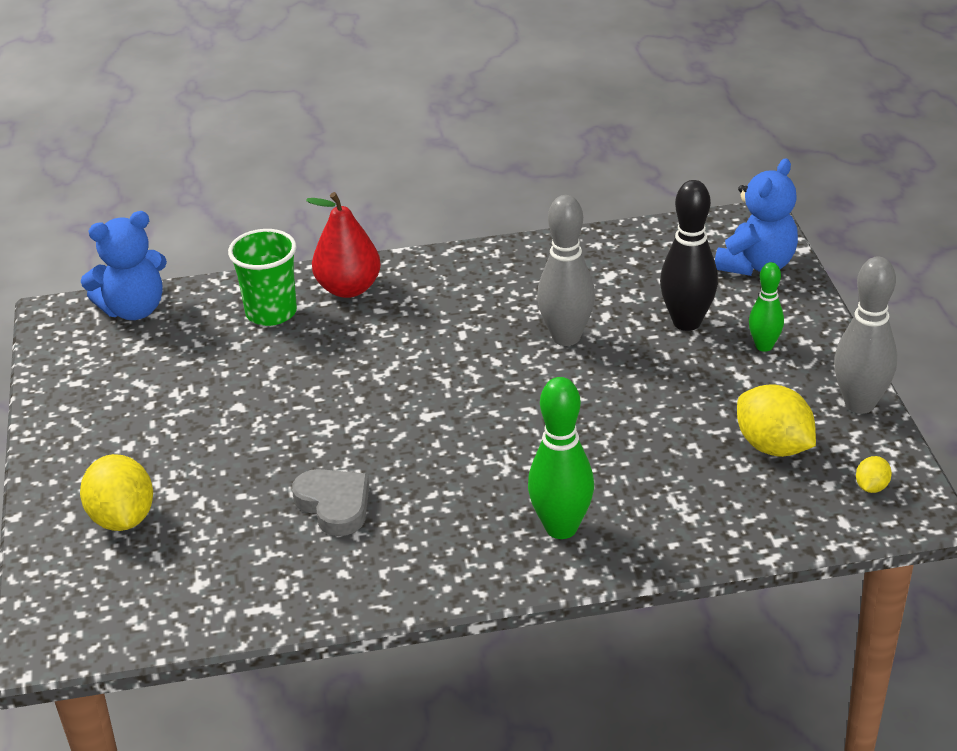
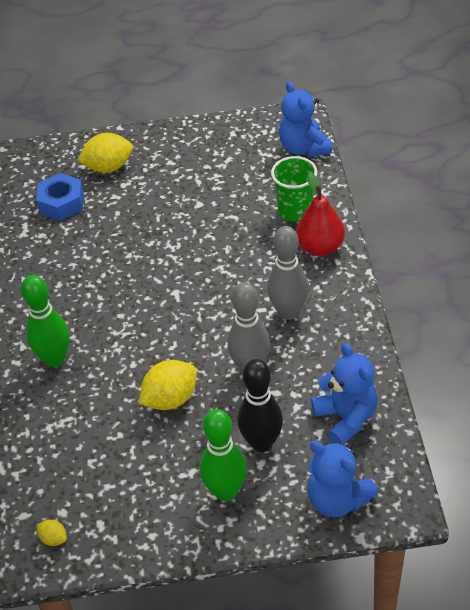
camera: 95 degrees right, 10 degrees up
grey heart [292,469,369,536] -> none
yellow lemon [737,384,816,457] -> yellow lemon moved to [139,360,197,410]
green bowling pin [749,262,784,352] -> green bowling pin [200,409,247,501], size x1.67
grey bowling pin [834,257,897,414] -> grey bowling pin moved to [267,226,309,320]
none -> blue nut [36,173,84,221]
none -> blue teddy bear [311,343,378,445]

